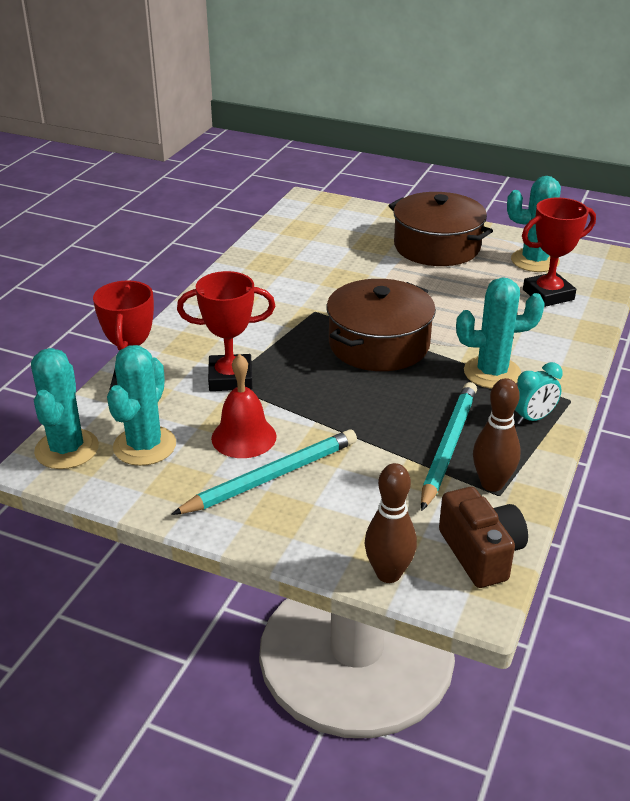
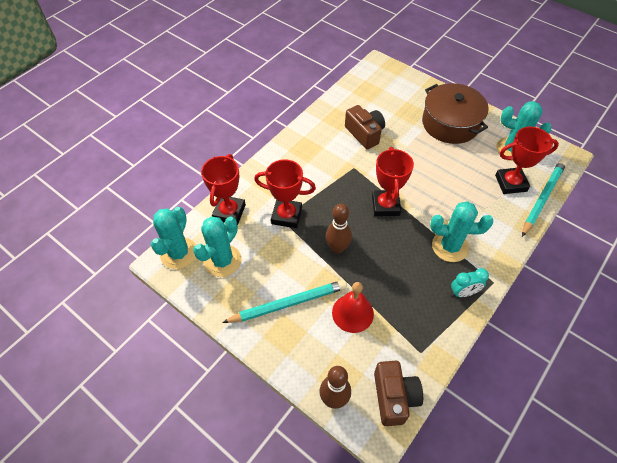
camera: 15 degrees right, 20 degrees up
red bell [211,354,277,458] -> red bell moved to [332,282,374,333]
brown pot [327,279,436,371] -> red trophy [372,147,414,216]
turquoise pencil [421,382,477,511] -> turquoise pencil moved to [522,160,567,237]
brown bowling pin [473,378,521,492] -> brown bowling pin moved to [325,204,352,254]
none -> brown camera [345,105,385,150]

